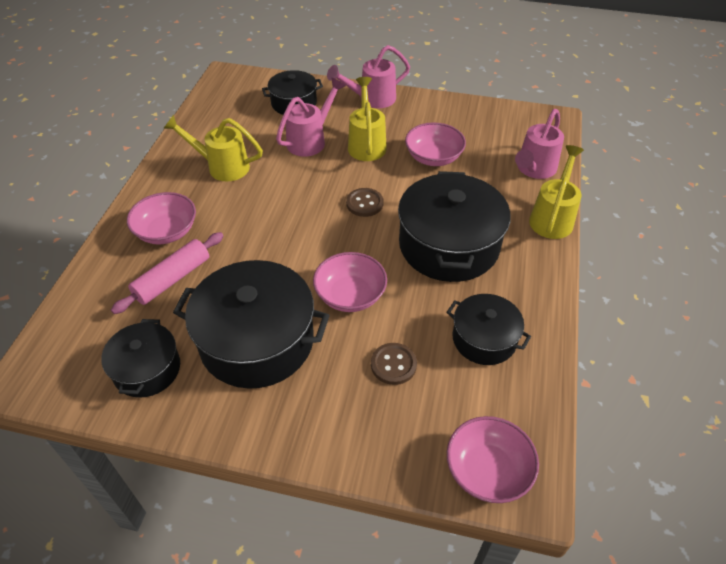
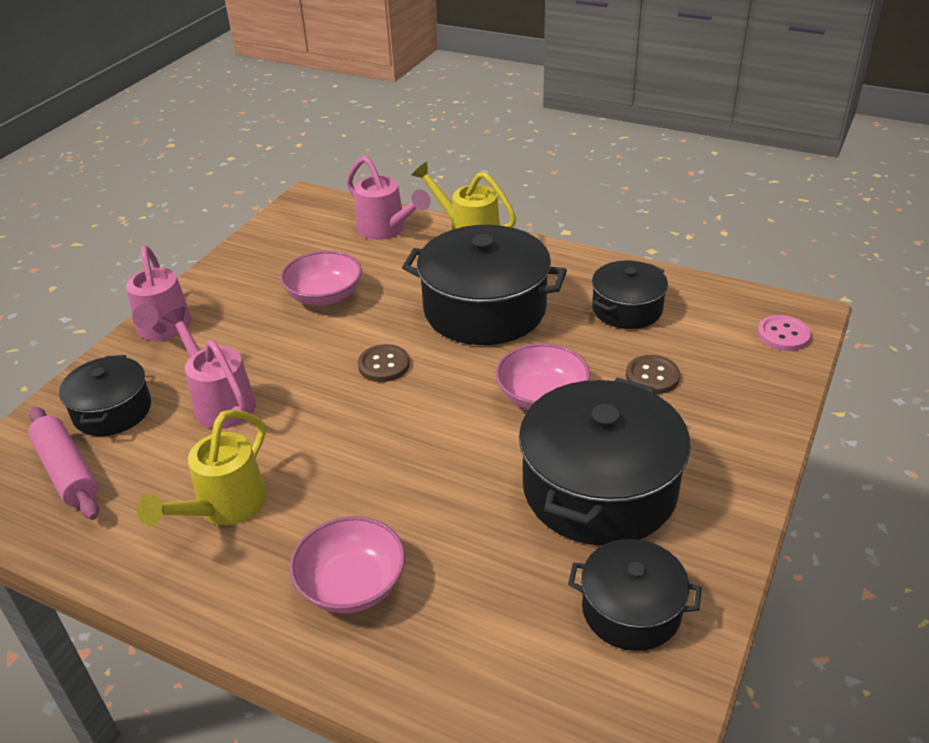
camera: 75 degrees left, 10 degrees down
pink rolling pin [111,232,223,314] -> pink rolling pin moved to [28,407,99,520]
yellow watering can [348,77,387,161] -> none
pink bowl [447,416,539,503] -> pink button [757,315,811,351]

